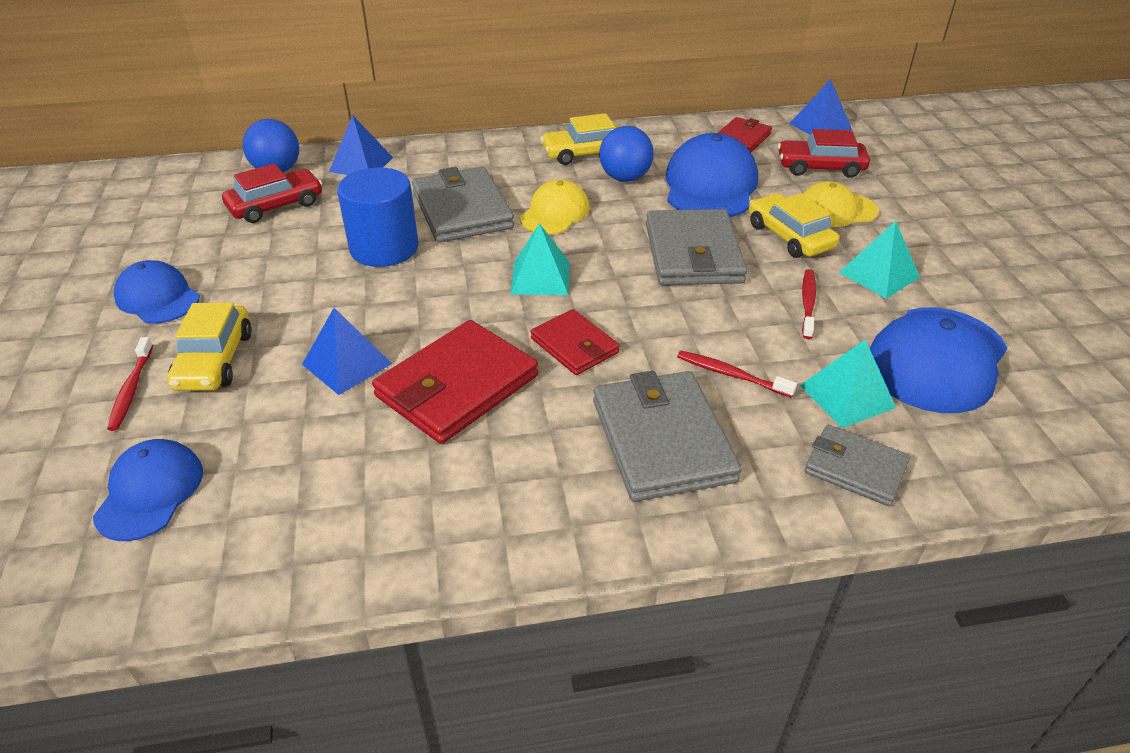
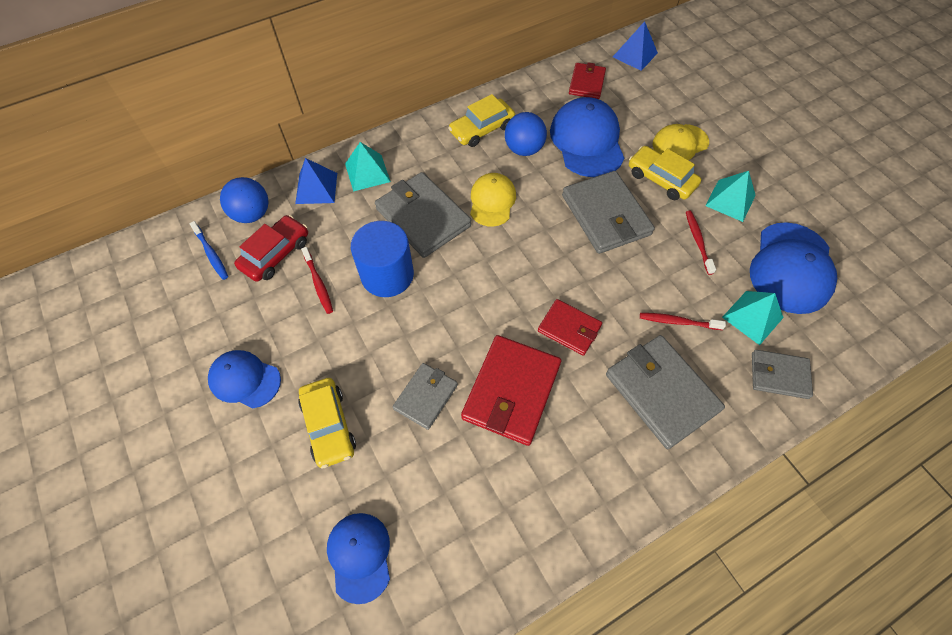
camera: 20 degrees left, 20 degrees up
red toothbrush [107,337,153,431] -> red toothbrush moved to [301,247,333,314]
blue pyramid [302,308,392,395] -> grey wallet [393,363,458,430]
turquoise pyramid [511,223,570,295] -> turquoise pyramid moved to [345,142,391,192]
red car [778,129,870,178] -> none
none -> blue toothbrush [189,221,228,280]

